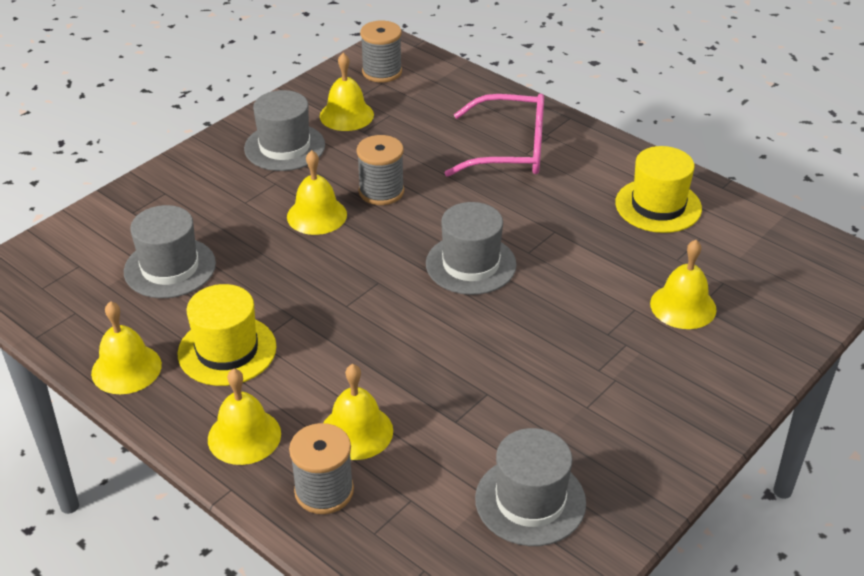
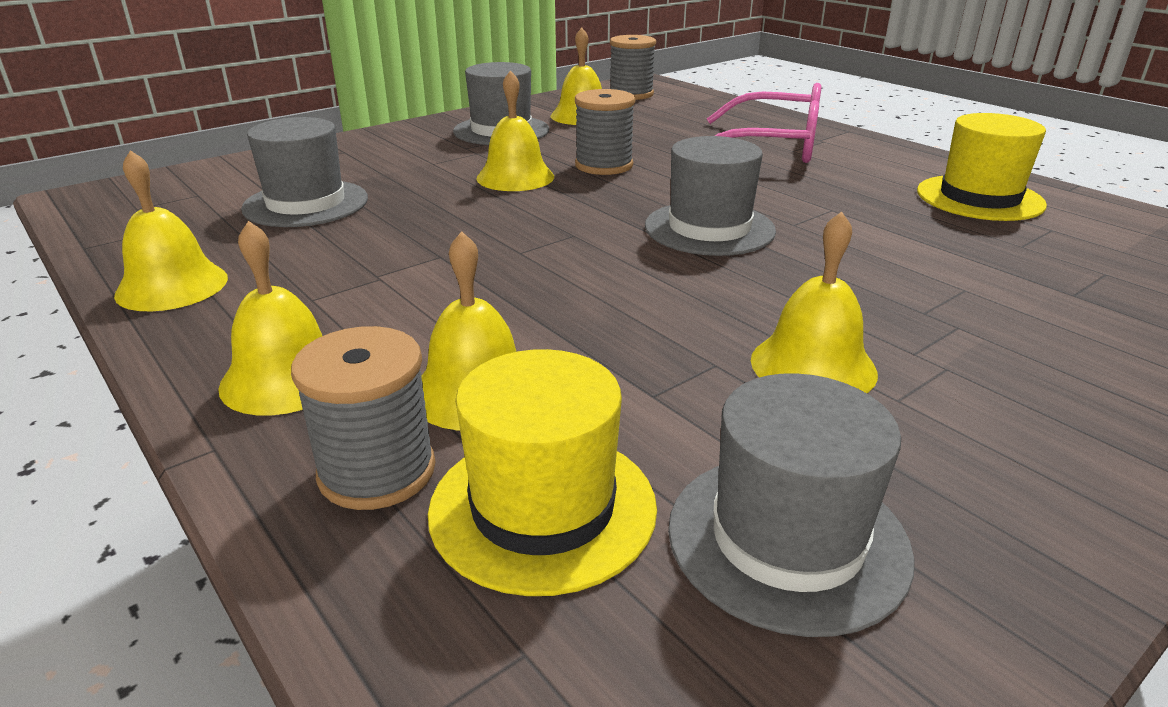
camera: 10 degrees right, 10 degrees down
yellow hat [178,284,276,386] -> yellow hat moved to [428,349,657,596]
yellow bell [650,240,716,329] -> yellow bell moved to [751,212,878,393]

